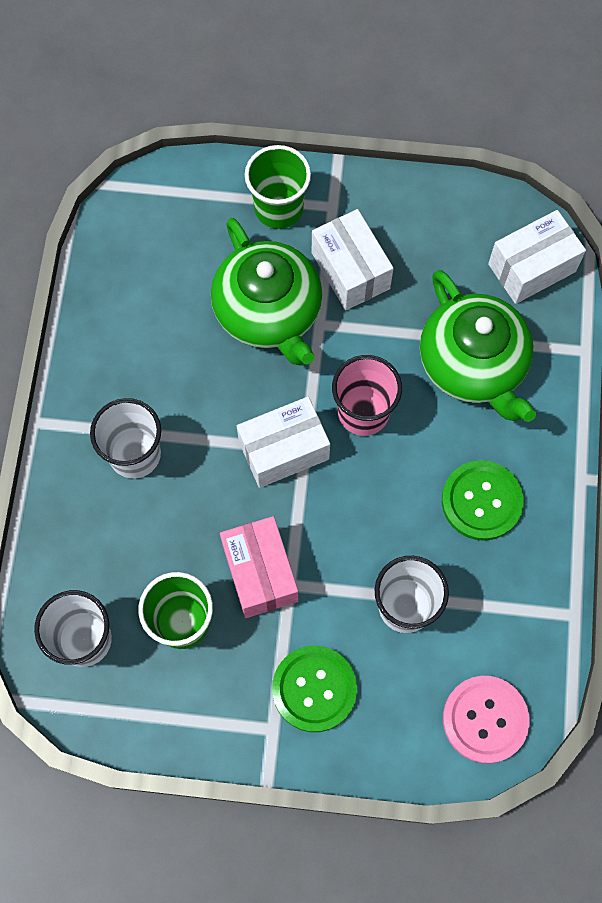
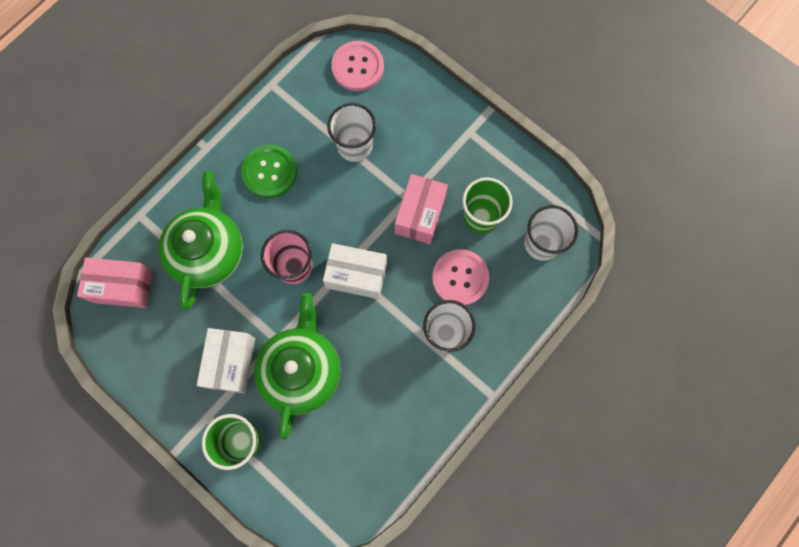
camera: 145 degrees left, 5 degrees up
green button [272,646,357,732] -> none
white box [488,210,586,304] -> pink box [77,258,153,308]
none -> pink button [432,249,489,305]

